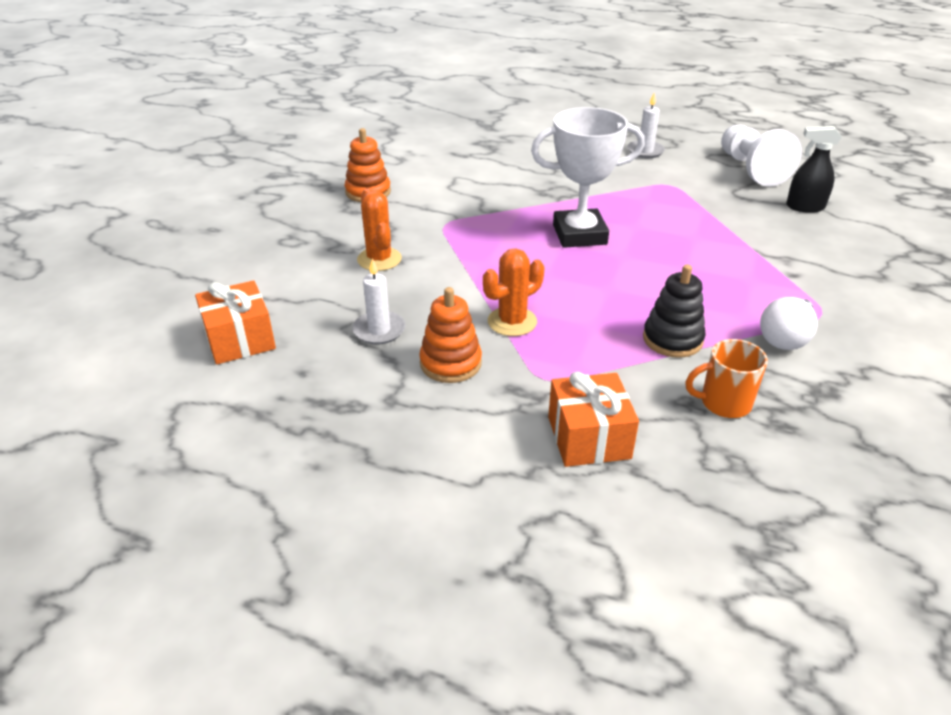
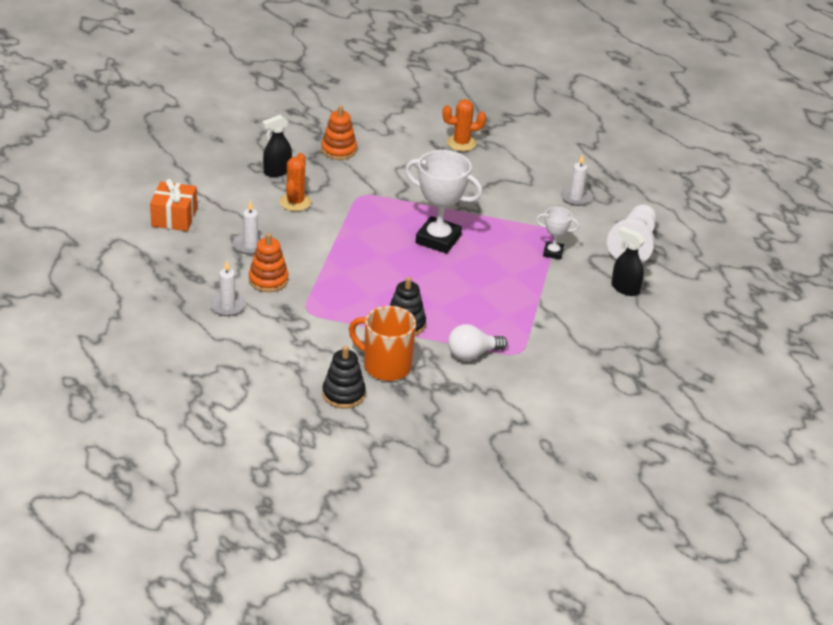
camera: 30 degrees right, 0 degrees up
orange cactus [483,248,544,336] -> orange cactus moved to [442,99,486,151]
orange gift [548,372,639,467] -> none
orange mug [685,339,768,418] -> orange mug [349,306,416,381], size x1.50
none -> white candle [209,261,246,316]
none -> black spray bottle [262,115,292,177]
none -> black stacking toy [322,346,366,409]
none -> white trophy [536,207,579,260]

